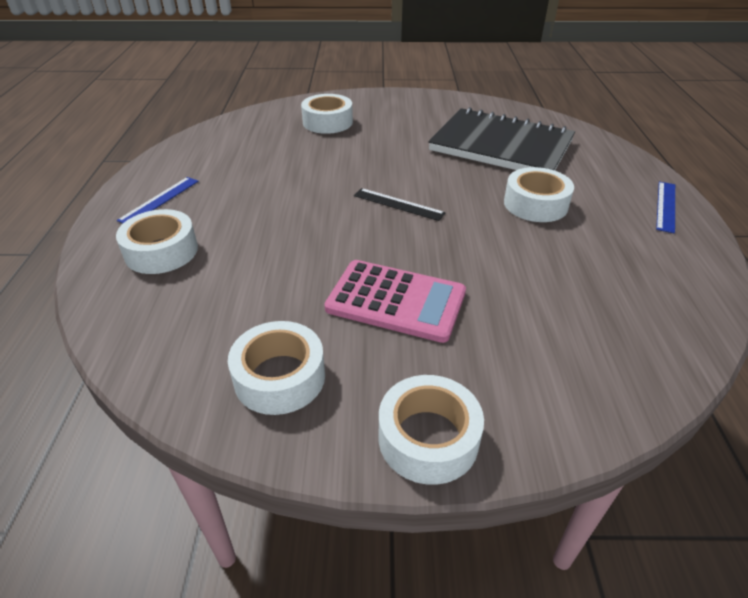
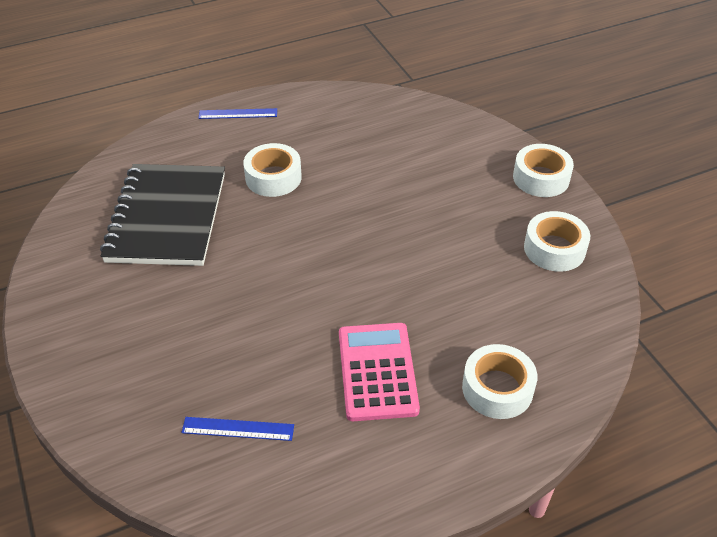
camera: 115 degrees left, 5 degrees up
blue ruler [117,177,199,223] -> blue ruler moved to [181,417,294,441]
white tape [301,94,353,134] -> none
pink calculator [325,260,466,343] -> pink calculator moved to [339,323,420,421]
black ruler [354,188,446,221] -> none

